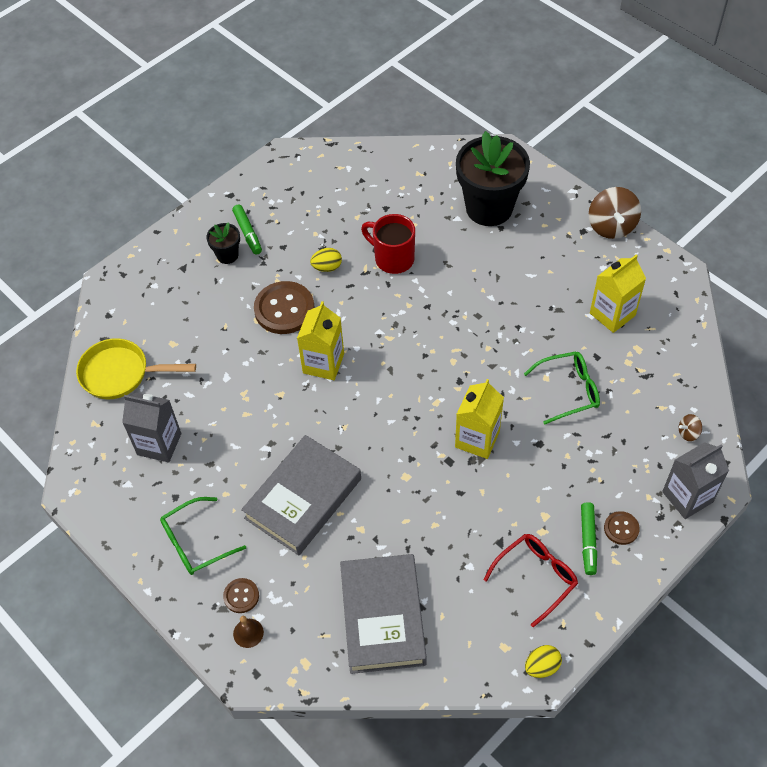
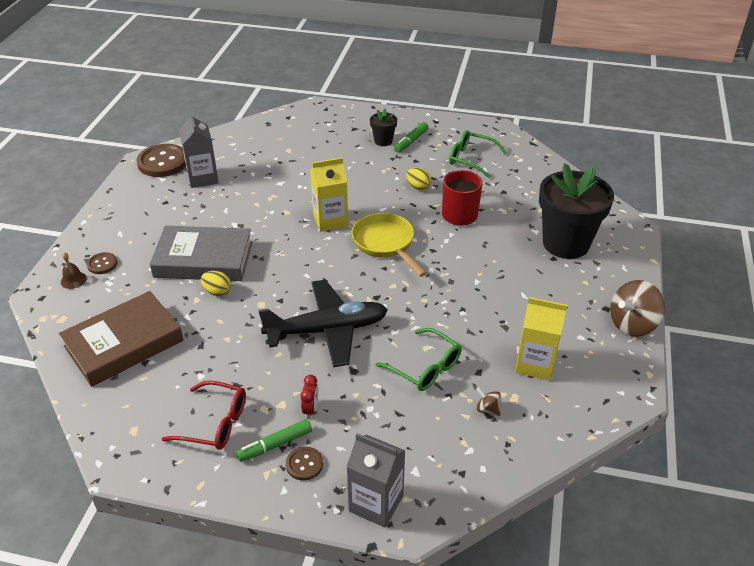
camera: 55 degrees right, 15 degrees down
yellow pan [76,338,196,399] -> yellow pan moved to [351,213,427,277]
green glasses [160,497,246,575] -> green glasses moved to [449,130,507,178]
brown button [254,281,315,334] -> brown button moved to [136,144,186,177]
grey book [340,554,427,674] -> brown book [59,291,184,387]
yellow carton [455,379,504,459] -> black plane [258,280,388,367]
yellow egg [525,645,562,678] -> yellow egg moved to [201,271,231,296]
brown spinning top [679,414,702,441] -> brown spinning top moved to [476,387,501,416]
none -> red clock [301,375,318,419]

